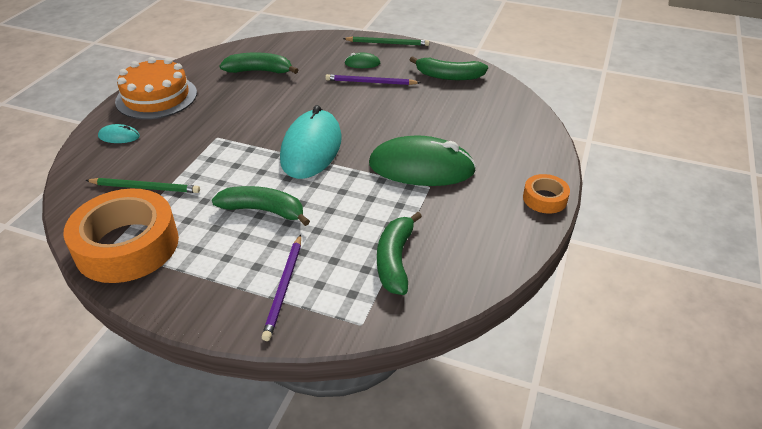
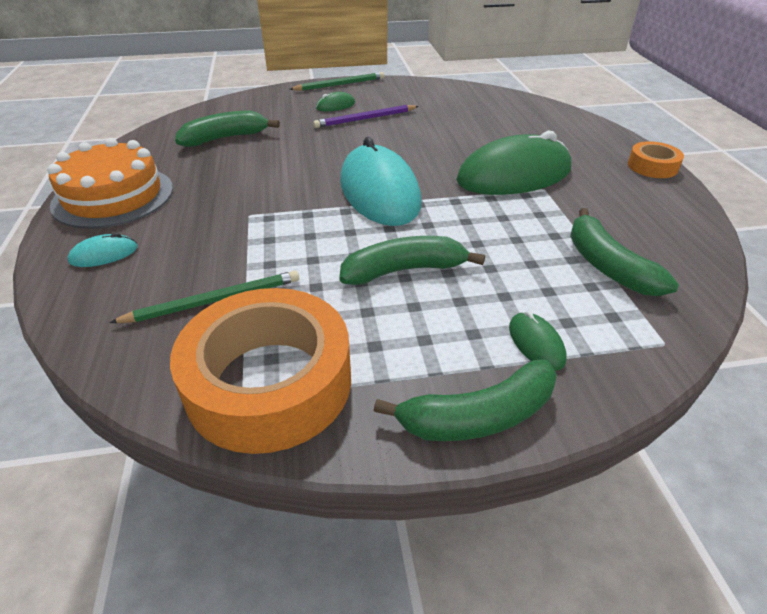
camera: 30 degrees left, 0 degrees up
purple pencil [262,234,301,341] -> green mouse [509,311,567,370]
green banana [409,56,488,80] -> green banana moved to [374,359,557,441]

